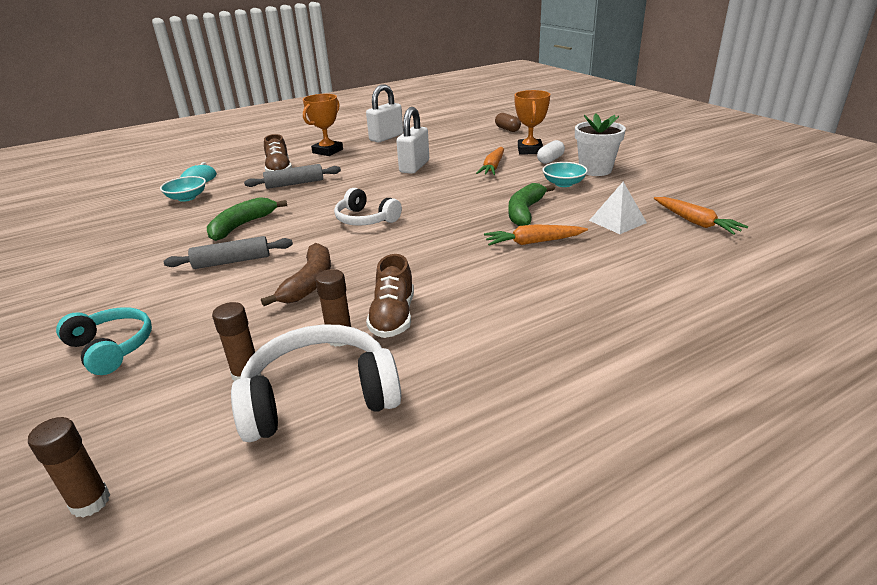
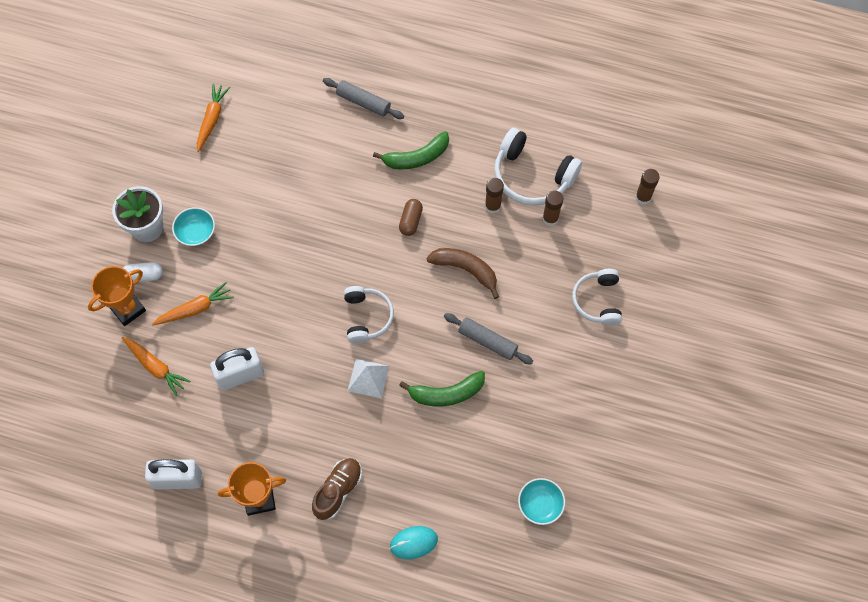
camera: 135 degrees left, 35 degrees up
turquoise headphones [56,307,152,375] -> white headphones [572,269,622,326]
turquoise bowl [160,176,206,202] -> turquoise bowl moved to [518,478,565,525]
grey rolling pin [244,164,341,189] -> grey rolling pin moved to [323,78,404,119]
brown banana [261,243,331,306] -> brown banana turned 60 degrees clockwise [427,248,499,299]
brown shoe [366,254,414,338] -> none
orange carrot [484,224,588,246] -> orange carrot moved to [122,337,190,396]
brown capsule [495,113,521,132] -> brown capsule moved to [399,199,423,236]
green banana [508,183,555,226] -> green banana moved to [373,131,449,169]
white pyramid [589,182,647,234] -> white pyramid moved to [348,359,389,398]

